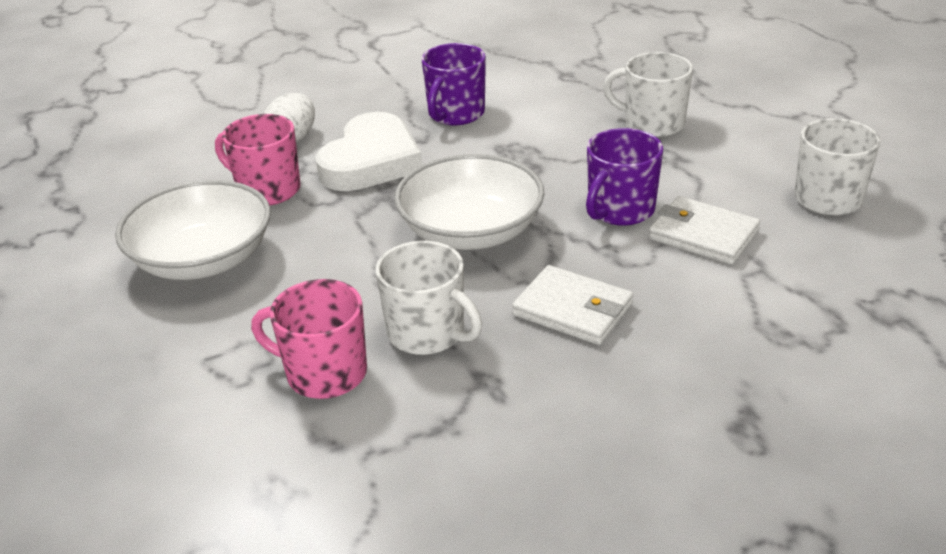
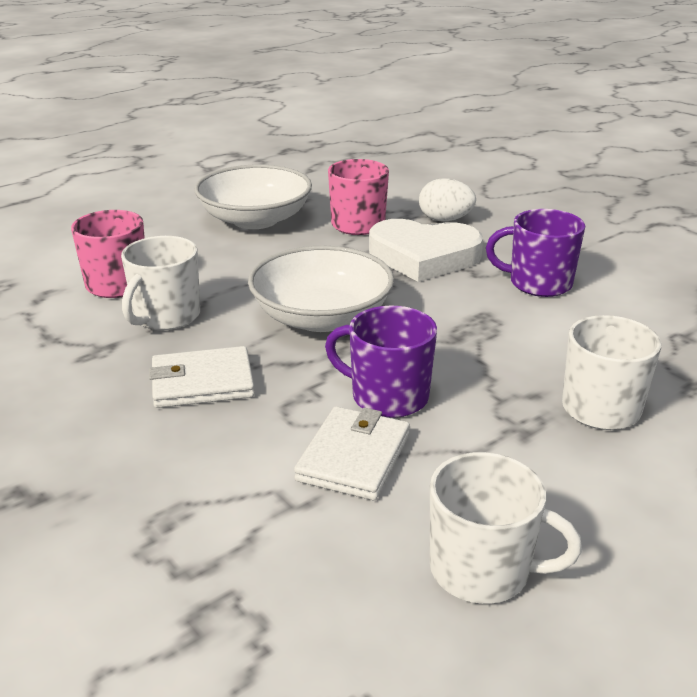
camera: 75 degrees right, 5 degrees down
white wallet [512,265,633,345] -> white wallet turned 60 degrees clockwise [149,346,255,408]

